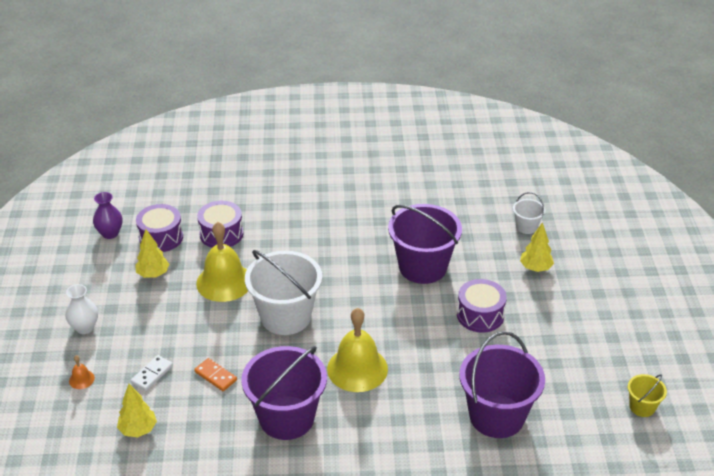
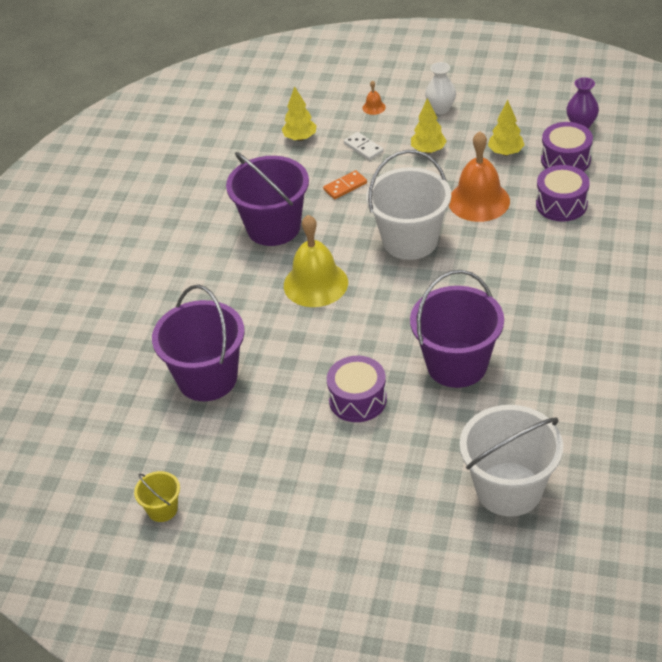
camera: 110 degrees right, 5 degrees up
yellow bell [196,222,248,302] -> orange bell [449,132,510,222]
white bucket [513,192,545,234] -> white bucket [460,405,563,517], size x2.16
yellow tree [520,222,554,272] -> yellow tree moved to [411,98,447,154]

